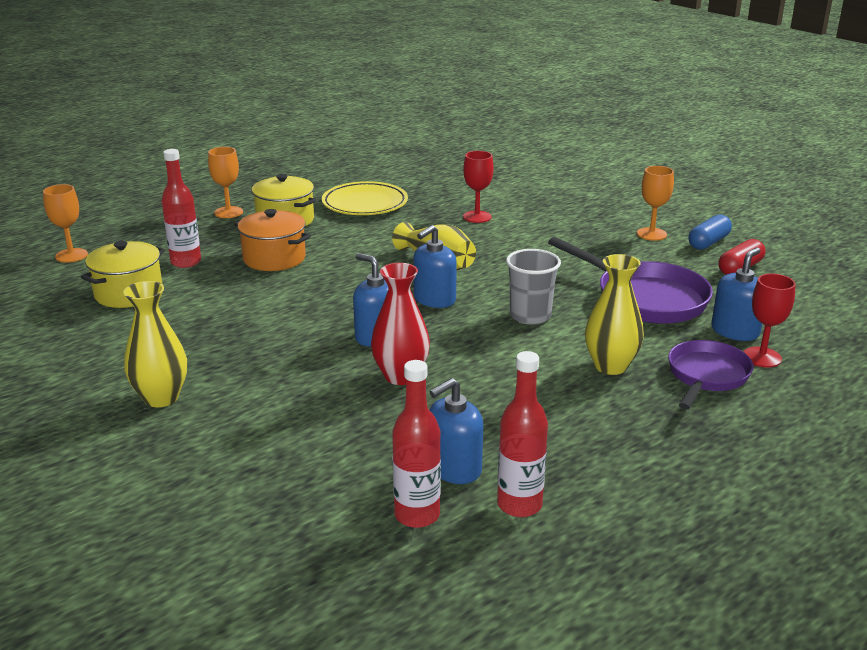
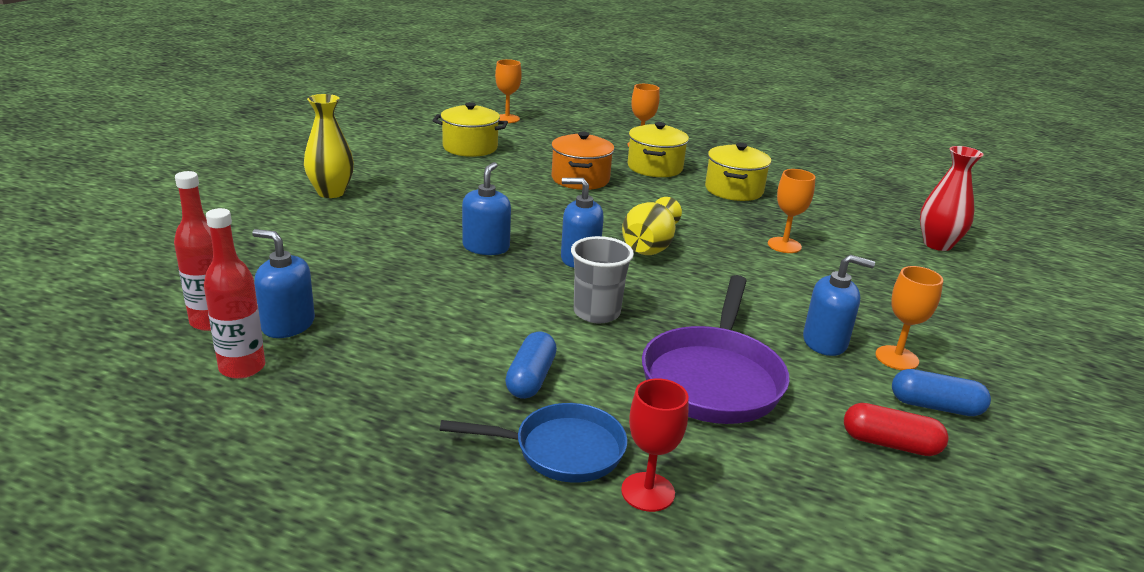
camera: 60 degrees right, 0 degrees up
red bottle [162,149,201,268] -> none
yellow plate [322,181,408,215] -> yellow pot [705,143,772,201]
red vase [371,263,430,385] -> red vase moved to [920,146,983,251]
red goblet [463,151,493,223] -> orange goblet [768,169,816,253]
yellow vase [585,254,644,375] -> blue capsule [505,331,557,399]
purple pan [668,340,754,409] -> blue pan [440,403,627,483]
blue soap dispenser [711,248,762,341] -> blue soap dispenser moved to [803,255,875,356]

